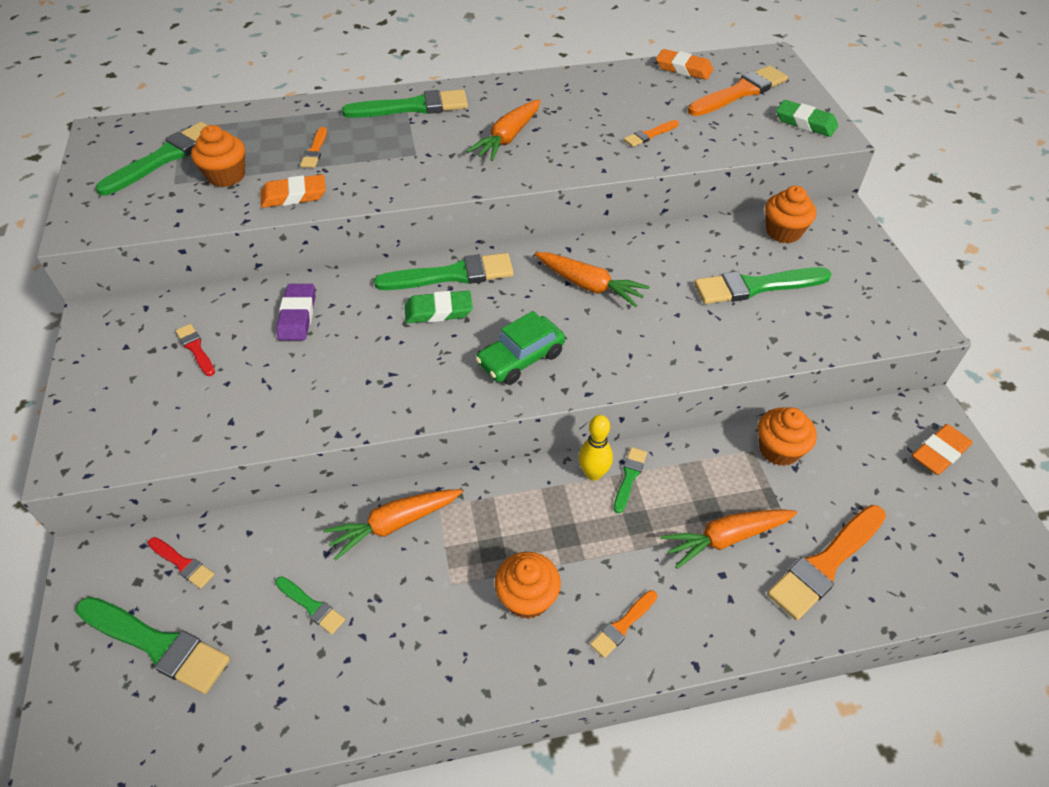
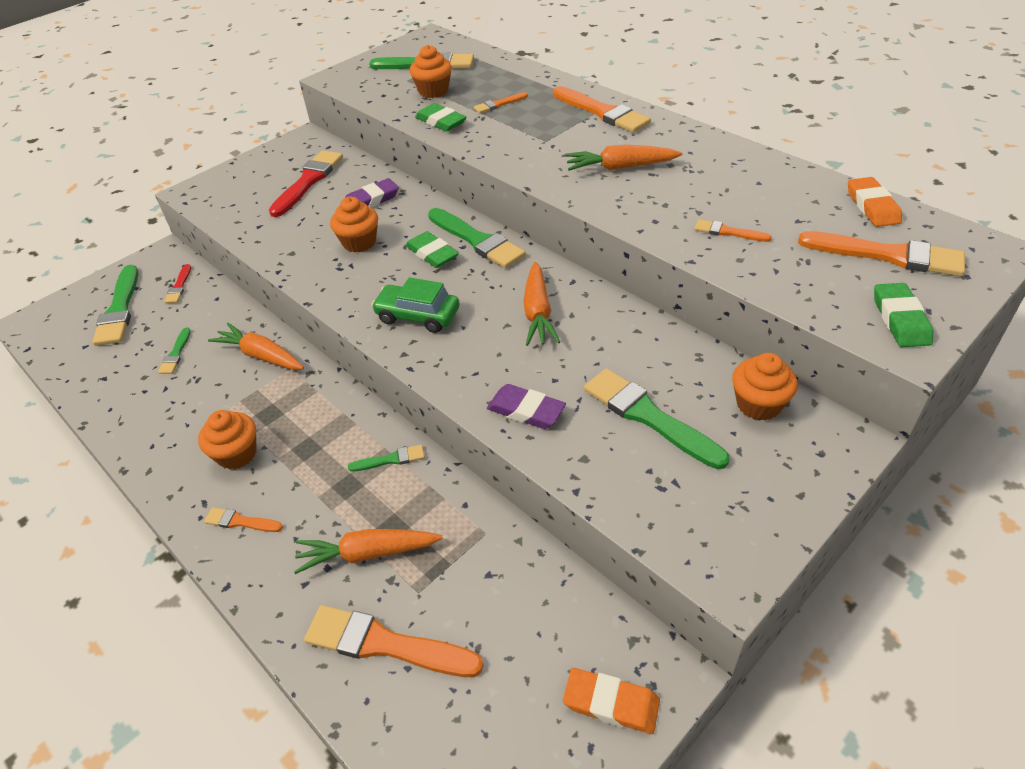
camera: 60 degrees right, 5 degrees down
red brush [175,324,215,376] -> red brush [269,150,343,217], size x1.97
orange eraser [260,174,326,208] -> green eraser [415,103,467,132]
green brush [342,90,468,118] -> orange brush [553,86,651,133]
yellow bowling pin [579,415,613,481] -> none
orange carrot [660,509,797,569] -> orange carrot turned 45 degrees counterclockwise [294,529,442,574]
orange cupcake [758,407,817,466] -> orange cupcake moved to [330,197,378,252]
none -> purple eraser [487,384,566,429]

